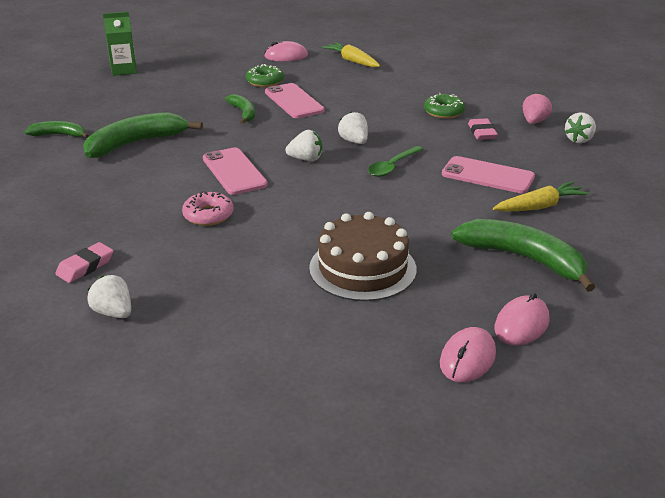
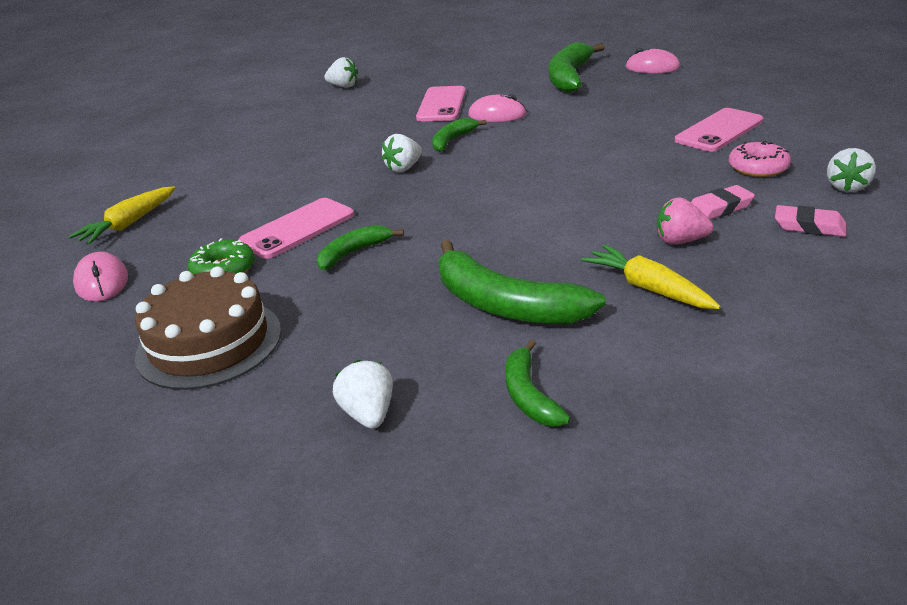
camera: 105 degrees left, 0 degrees up
green carton [103,12,137,76] -> none
pink donut [182,191,234,226] -> pink donut moved to [729,141,791,177]
pink phone [203,147,268,195] -> pink phone moved to [675,108,763,152]
white strawberry [285,130,322,161] -> white strawberry moved to [333,360,393,429]
brown cake [309,212,417,301] -> brown cake moved to [135,266,281,390]
green spoon [368,146,424,177] -> green banana [432,118,487,152]
green donut [424,93,465,119] -> none
pink mouse [440,327,496,383] -> pink mouse moved to [469,94,527,122]
pink eraser [468,118,498,140] -> pink eraser moved to [691,185,755,219]
yellow carrot [493,181,589,212] -> yellow carrot moved to [581,244,721,309]
pink strawberry [523,93,552,124] -> pink strawberry moved to [657,198,713,244]

